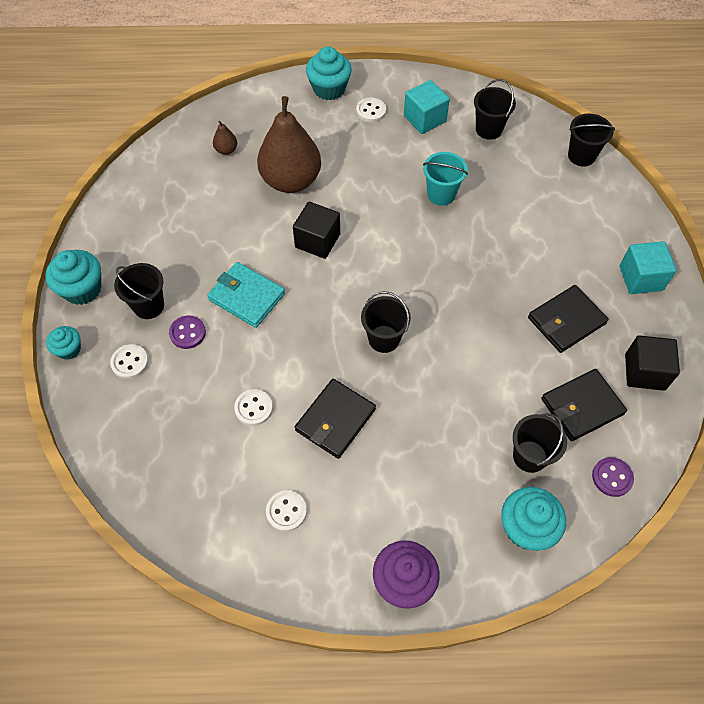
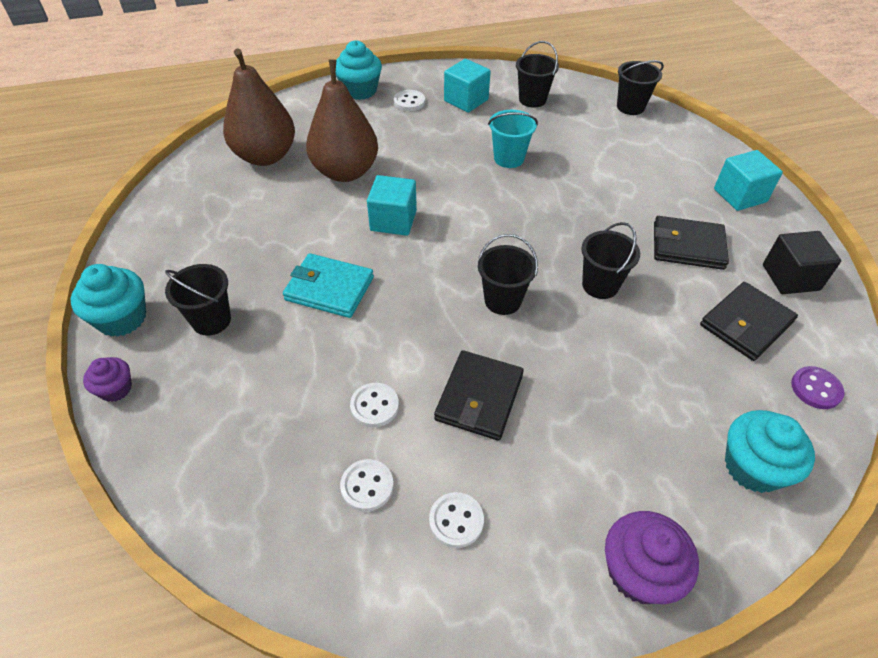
camera: 15 degrees left, 10 degrees down
turquoise cupcake [46,326,81,360] -> purple cupcake [83,357,132,402]
white button [110,344,149,379] -> white button moved to [340,459,394,512]
purple button [169,315,206,349] -> none
brown pear [213,121,237,155] -> brown pear [223,48,295,166], size x2.50
black cube [293,202,340,259] -> turquoise cube [367,175,417,236]
black bucket [513,413,567,473] -> black bucket moved to [581,222,640,299]
black wallet [528,285,608,353] -> black wallet turned 60 degrees clockwise [654,216,729,270]

